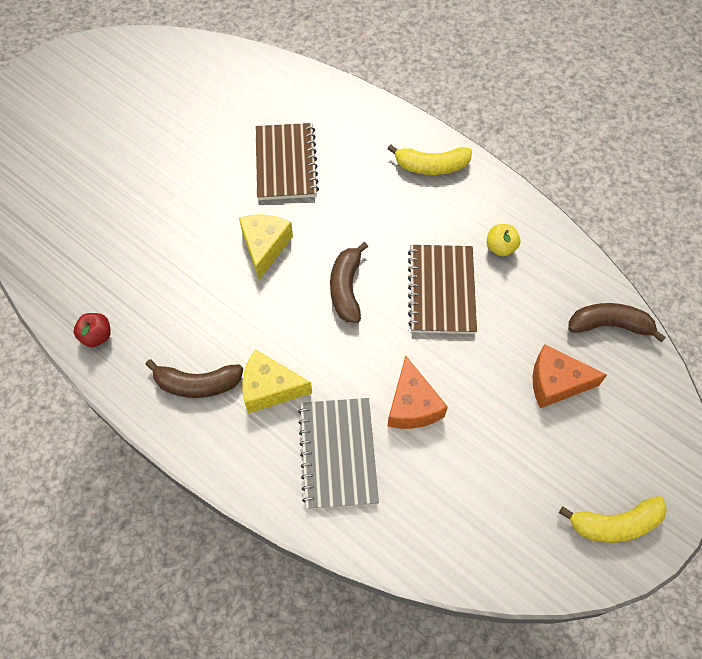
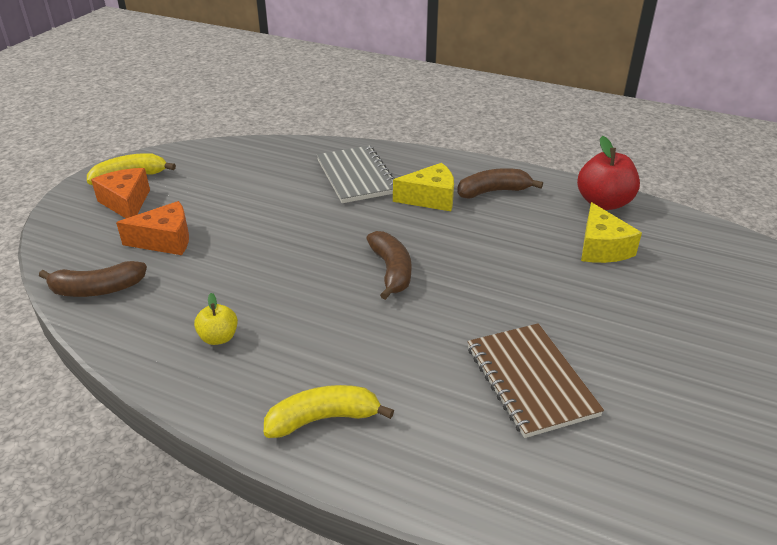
camera: 165 degrees right, 25 degrees down
red apple [74,313,111,347] -> red apple [577,136,640,210], size x1.79
yellow cheese [239,214,293,280] -> yellow cheese moved to [581,202,642,263]
orange cheese [388,356,448,429] -> orange cheese moved to [91,168,150,218]
brown notebook [408,245,477,334] -> none

